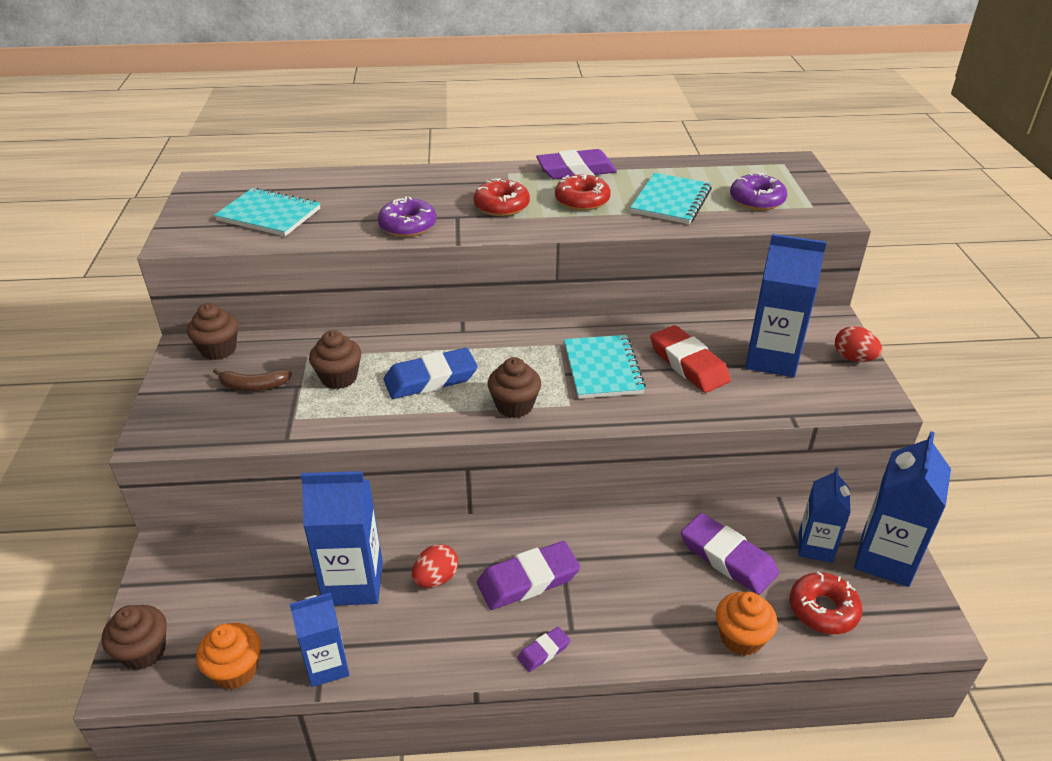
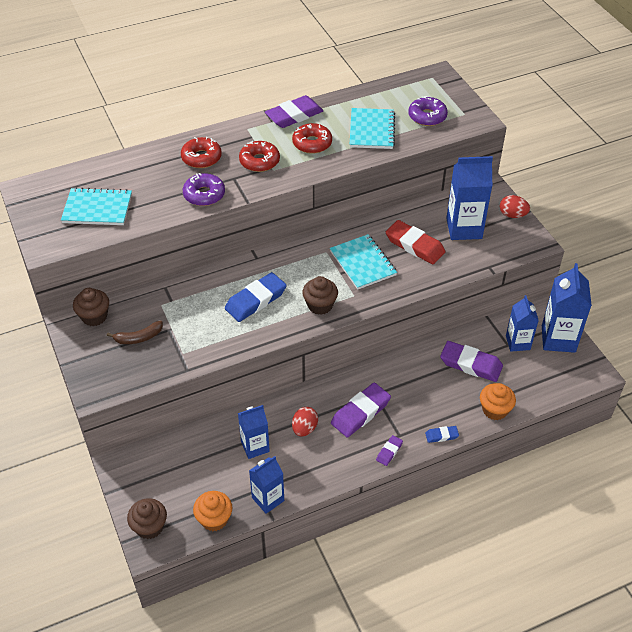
camera: 20 degrees left, 10 degrees up
blue carton [301,471,383,606] -> blue carton [238,405,270,459], size x0.64
brown cupcake [309,330,361,389] -> none
red donut [790,572,862,634] -> red donut moved to [181,137,222,168]
none -> blue eraser [425,426,459,443]

